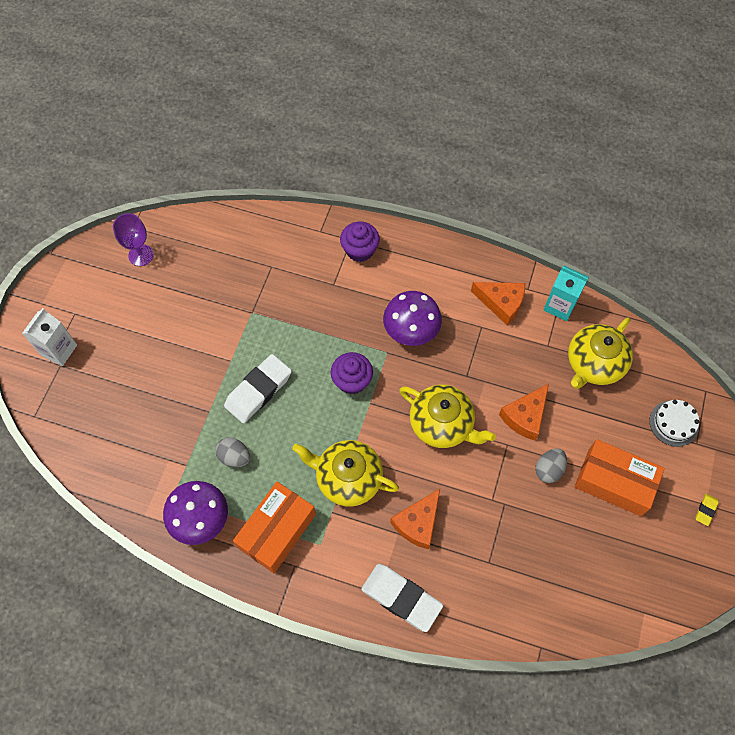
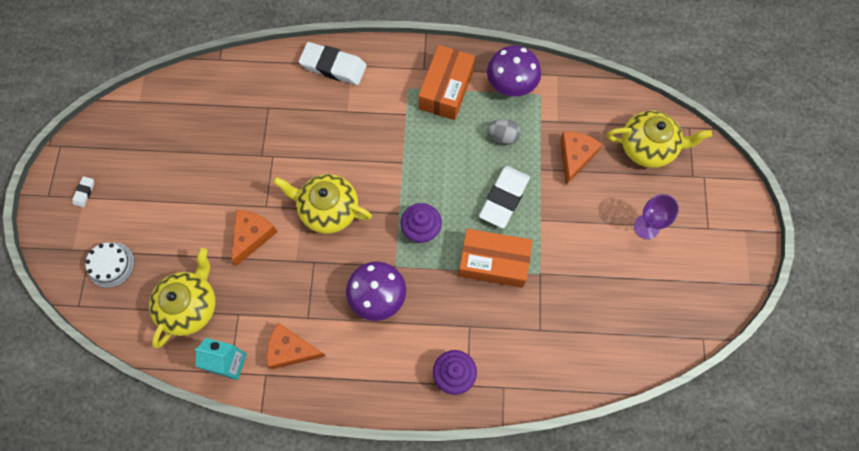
camera: 165 degrees right, 5 degrees up
white carton [22,308,77,366] -> none
purple goblet [113,213,154,266] -> purple goblet moved to [634,194,679,239]
yellow teapot [292,440,399,506] -> yellow teapot moved to [607,111,712,168]
orange cheese [390,489,440,549] -> orange cheese moved to [560,131,602,185]
grey egg [535,448,567,483] -> none
orange box [574,439,665,516] -> orange box moved to [458,229,533,288]
yellow eraser [695,493,719,526] -> white eraser [72,176,94,207]

